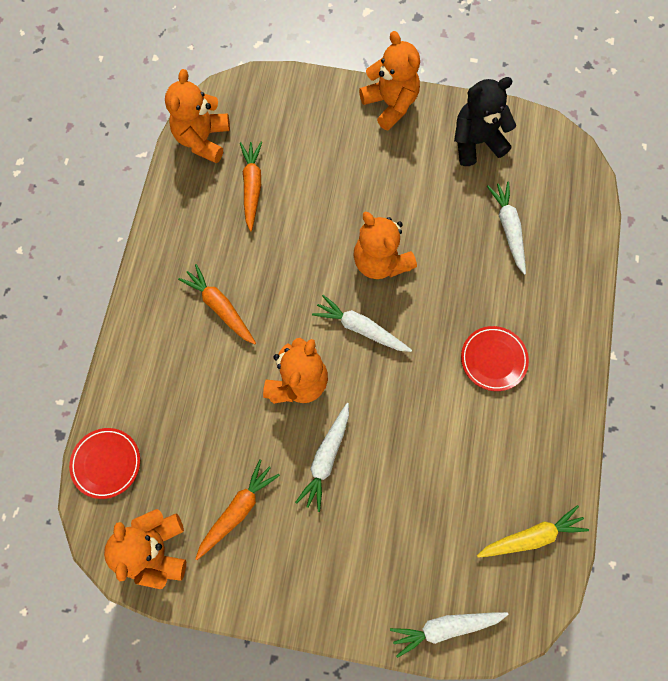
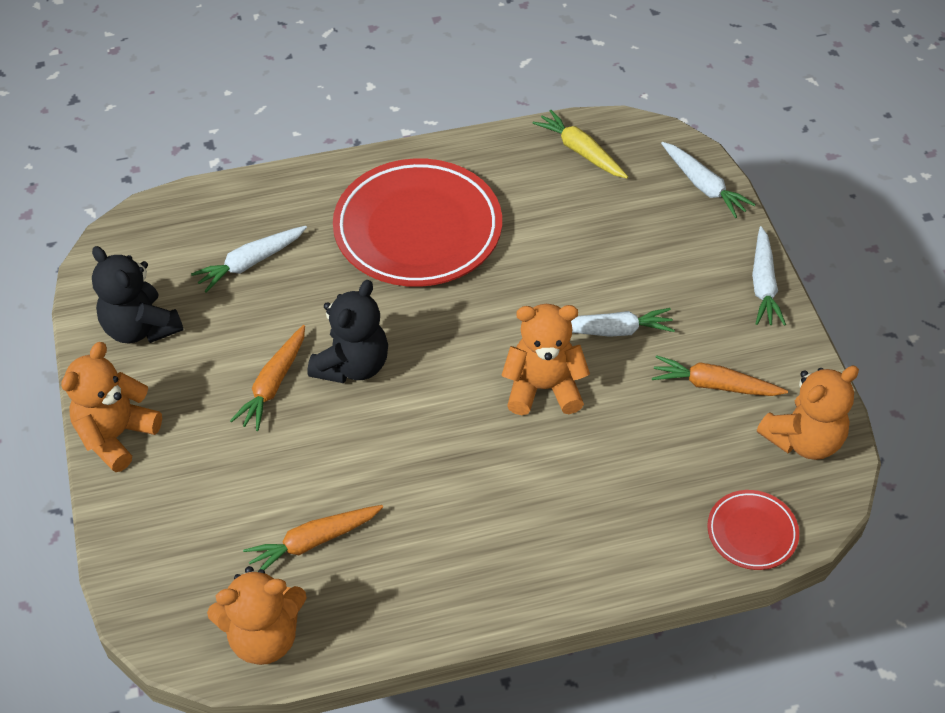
camera: 115 degrees left, 20 degrees down
orange carrot [178,264,256,344] -> orange carrot moved to [230,325,305,431]
white carrot [312,295,412,352] -> white carrot moved to [752,226,786,326]
orange teddy bear [353,212,417,279] -> black teddy bear [308,280,388,383]
red plate [461,326,529,391] -> red plate [333,158,502,287], size x2.16

